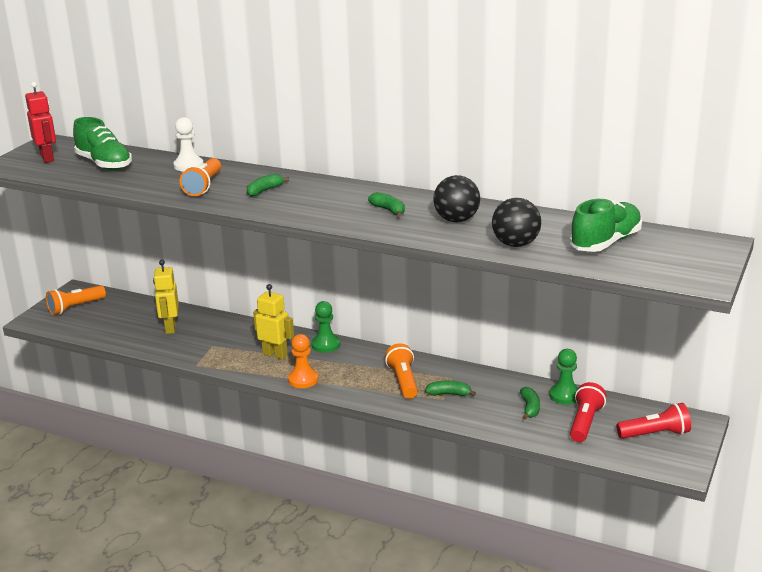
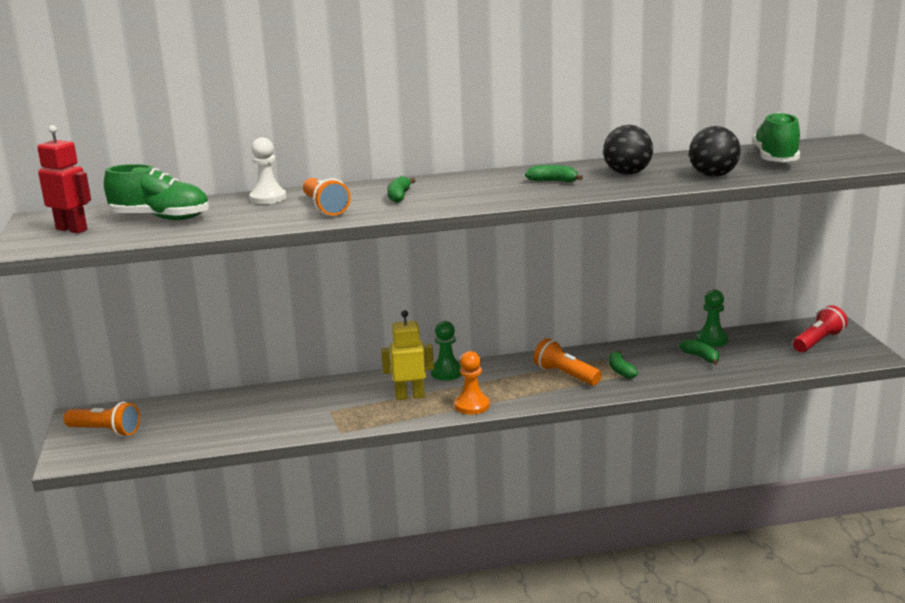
camera: 35 degrees left, 5 degrees down
orange flashlight [46,285,106,315] -> orange flashlight turned 90 degrees counterclockwise [64,402,140,437]
yellow robot [153,260,179,334] -> none
green banana [425,381,476,396] -> green banana turned 75 degrees counterclockwise [609,350,638,379]
red flashlight [570,382,606,442] -> none

